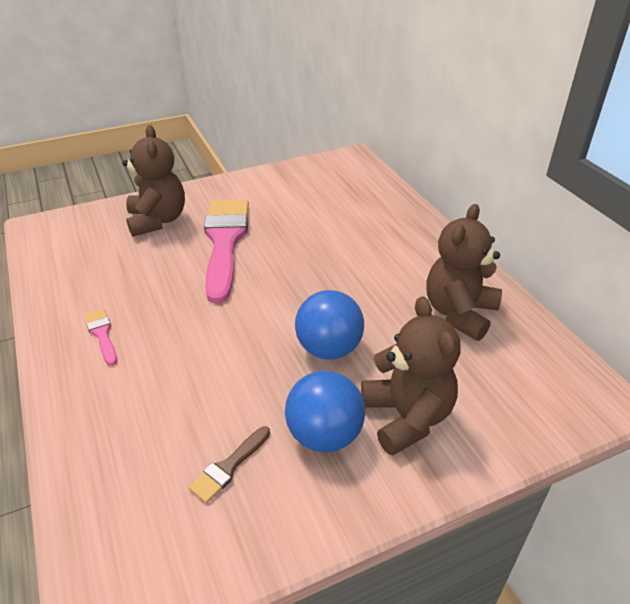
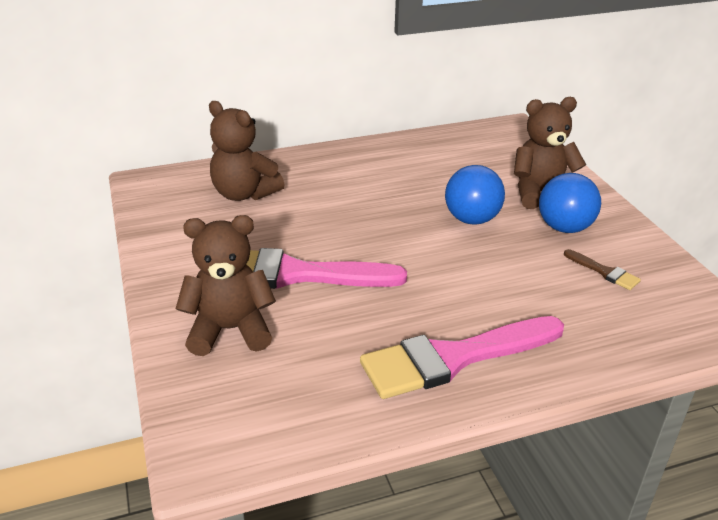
camera: 85 degrees left, 5 degrees down
pink brush [84,308,117,366] -> pink brush [360,316,564,399], size x2.35
brown teddy bear [426,204,502,341] -> brown teddy bear moved to [209,101,285,201]

